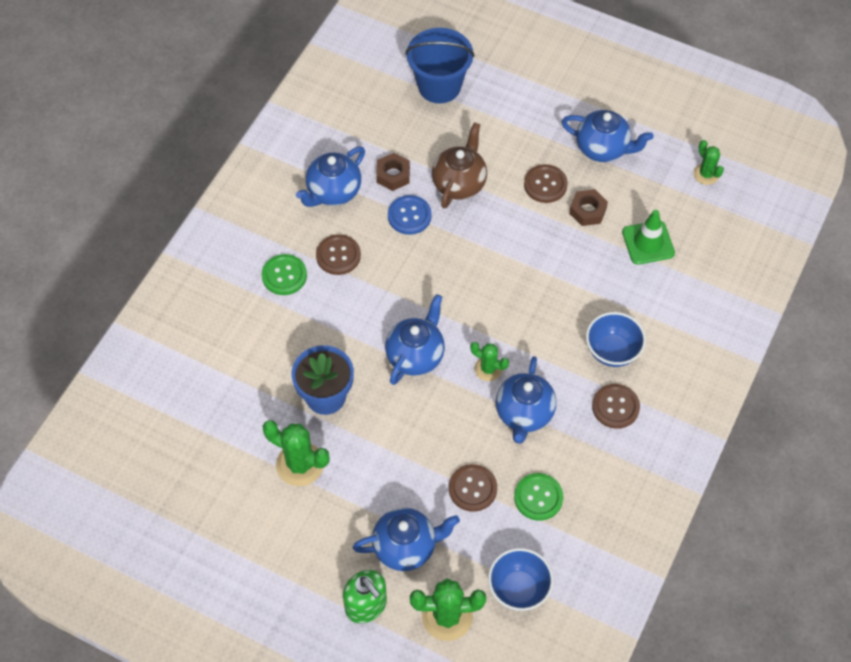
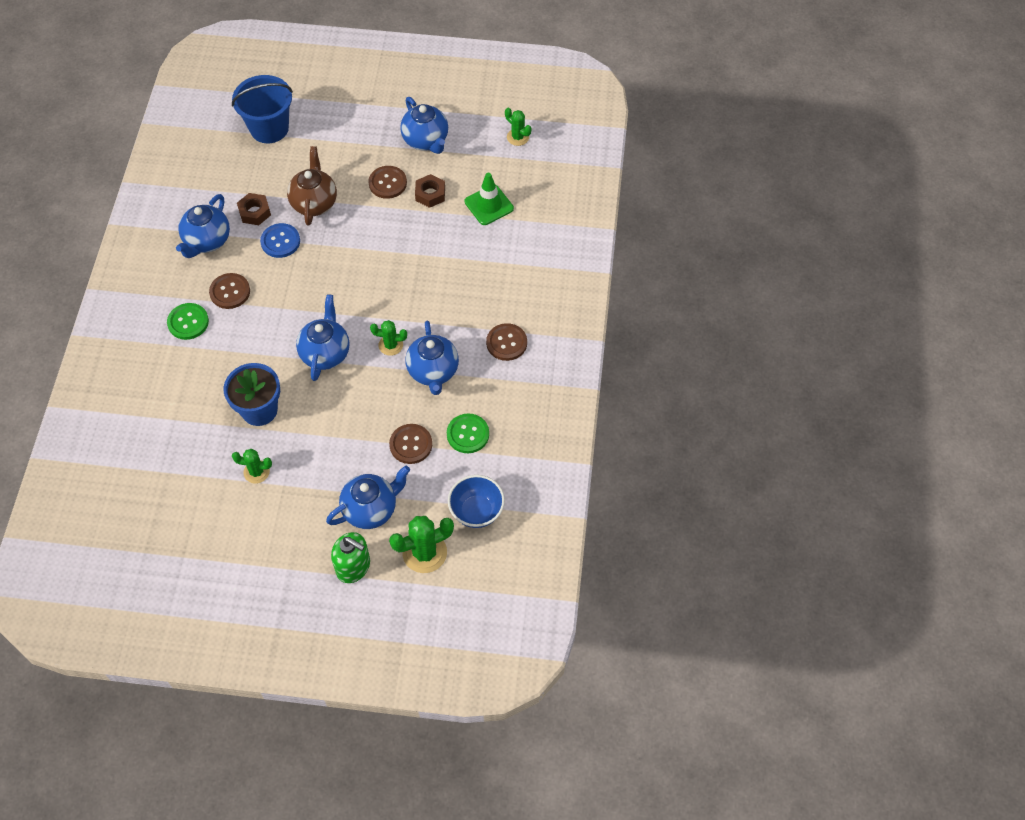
camera: 20 degrees left, 0 degrees up
green cactus [262,420,330,486] -> green cactus [232,449,272,484], size x0.60
blue teapot [562,110,653,162] -> blue teapot turned 60 degrees clockwise [400,97,448,154]
blue bowl [586,312,646,367] -> none

